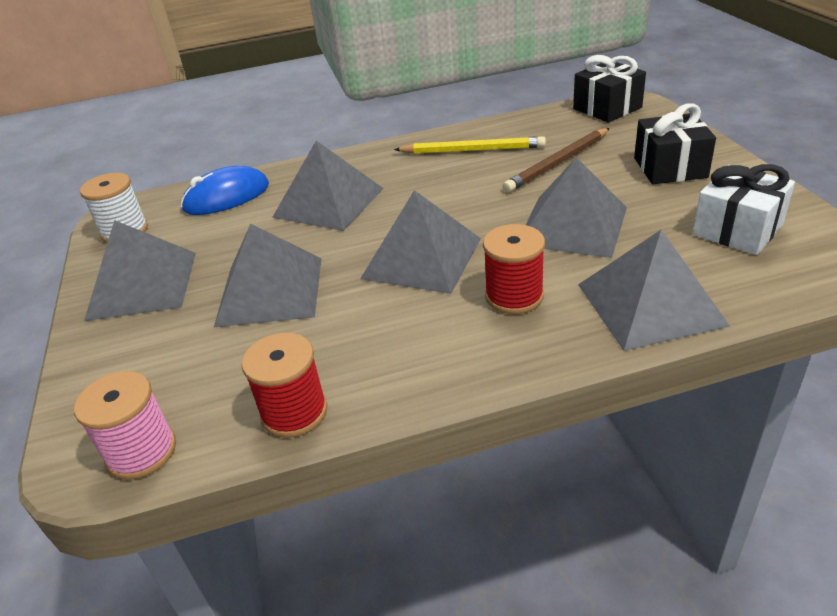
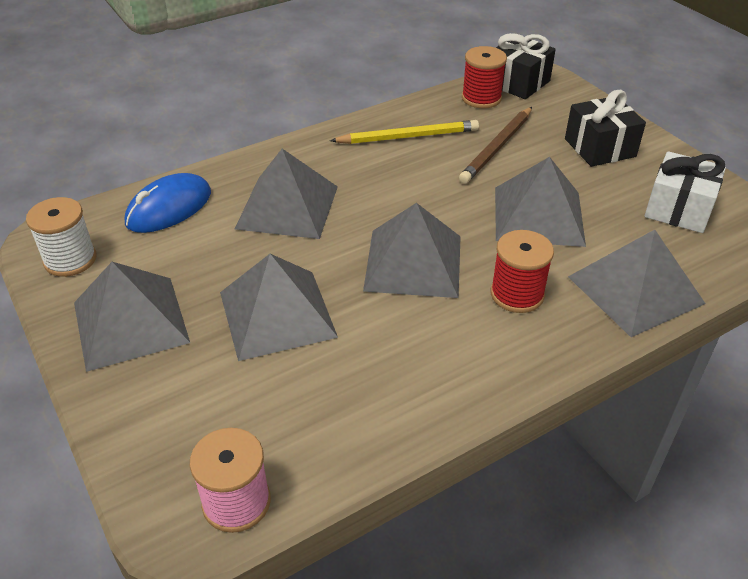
camera: 20 degrees left, 5 degrees up
red spool [241,332,327,438] -> red spool moved to [462,46,507,109]

